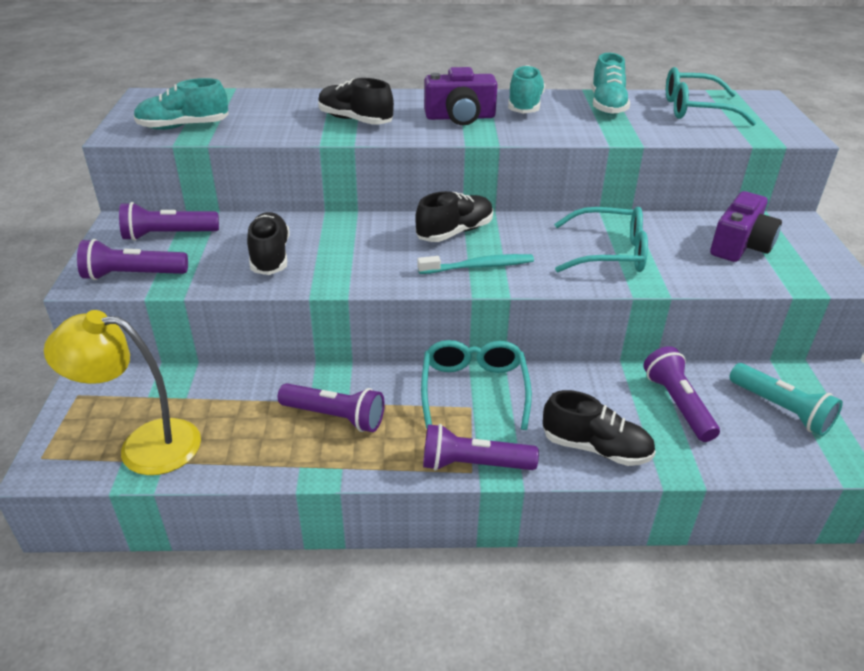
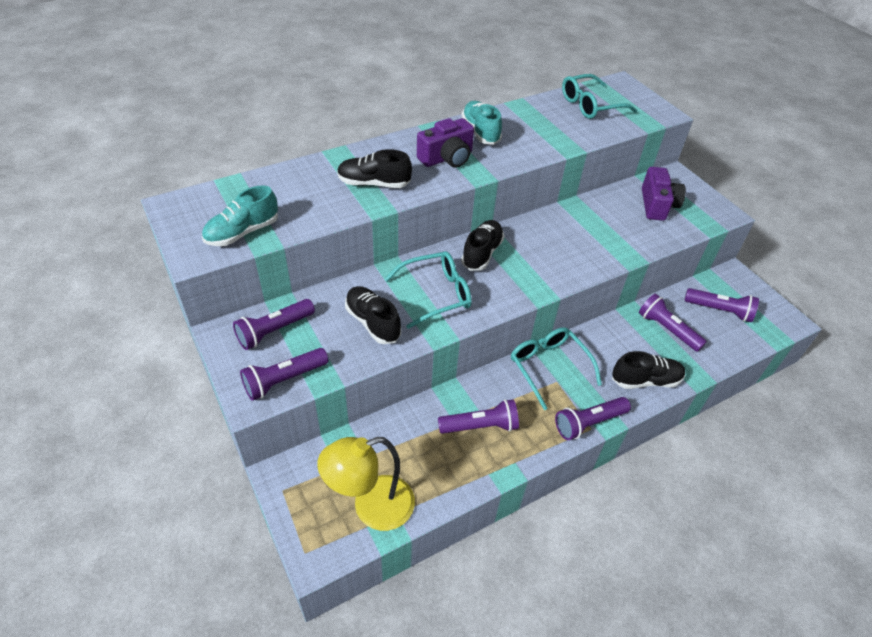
camera: 30 degrees left, 10 degrees up
turquoise toothbrush [418,254,534,274] -> none
turquoise glasses [554,207,648,272] -> turquoise glasses moved to [385,251,472,329]
turquoise shoe [591,53,630,115] -> none
turquoise flashlight [729,363,843,436] -> purple flashlight [684,288,759,322]

